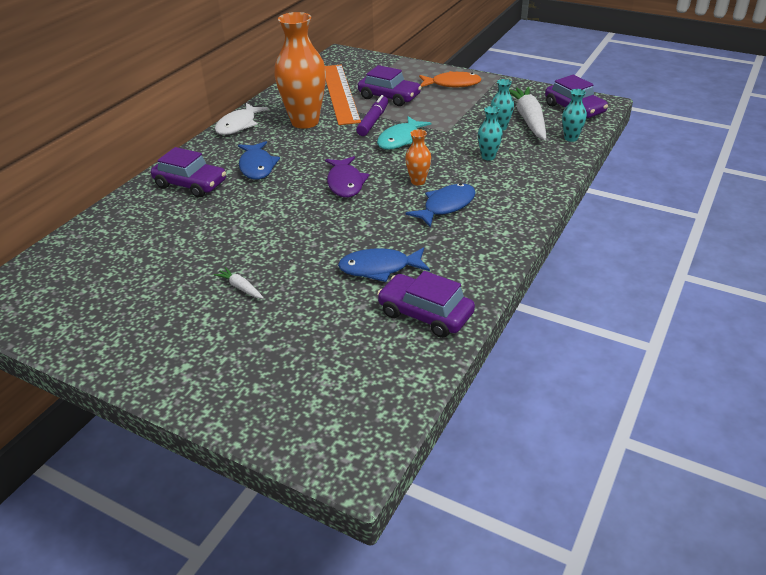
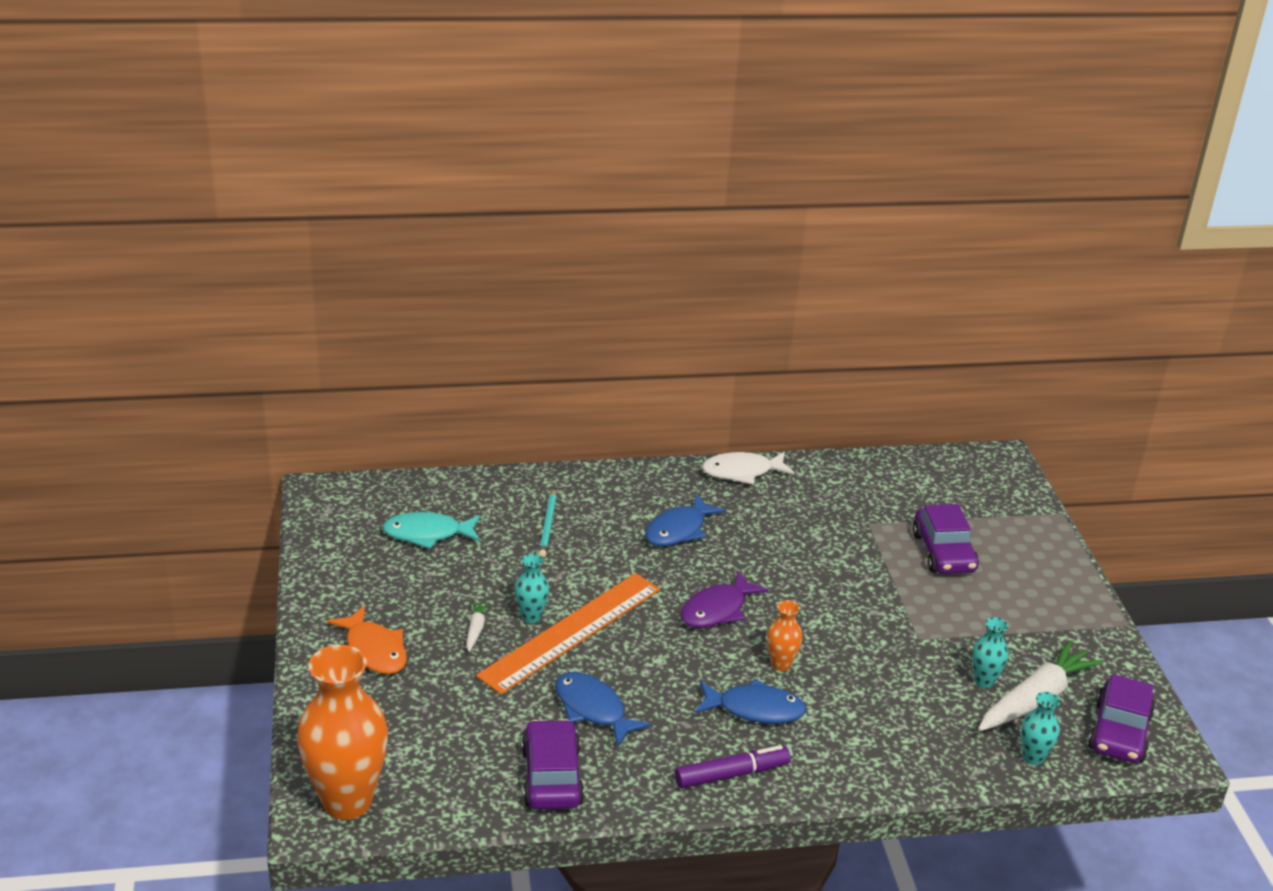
camera: 50 degrees right, 5 degrees down
purple car [151,147,226,198] -> none
orange vase [274,12,326,129] -> orange vase moved to [297,645,388,820]
orange ruler [325,65,361,125] -> orange ruler moved to [476,573,660,694]
purple marker [356,95,388,136] -> purple marker moved to [675,745,791,788]
turquoise fish [377,116,431,150] -> turquoise fish moved to [383,512,480,549]
orange fish [419,71,481,87] -> orange fish moved to [327,605,407,674]
turquoise vase [478,106,503,161] -> turquoise vase moved to [515,553,549,623]
none -> turquoise pencil [539,488,557,558]

